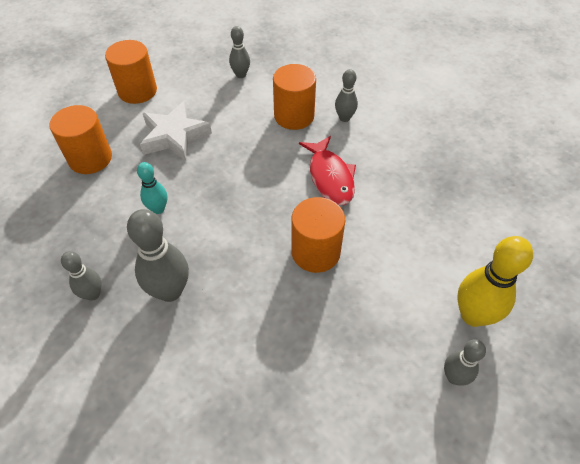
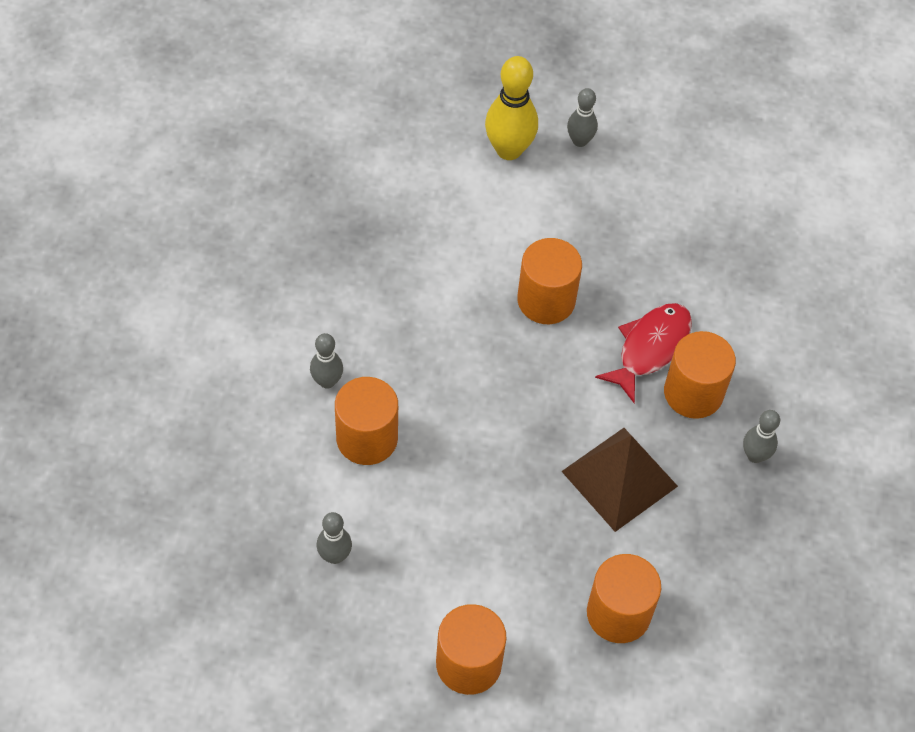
camera: 130 degrees left, 5 degrees up
grey bowling pin [127,209,189,302] -> orange cylinder [664,331,736,419]
turquoise bowling pin [137,162,167,214] -> brown pyramid [561,428,678,532]
white star [140,101,212,161] -> none
red fish [299,136,356,205] -> red fish moved to [595,303,692,403]

